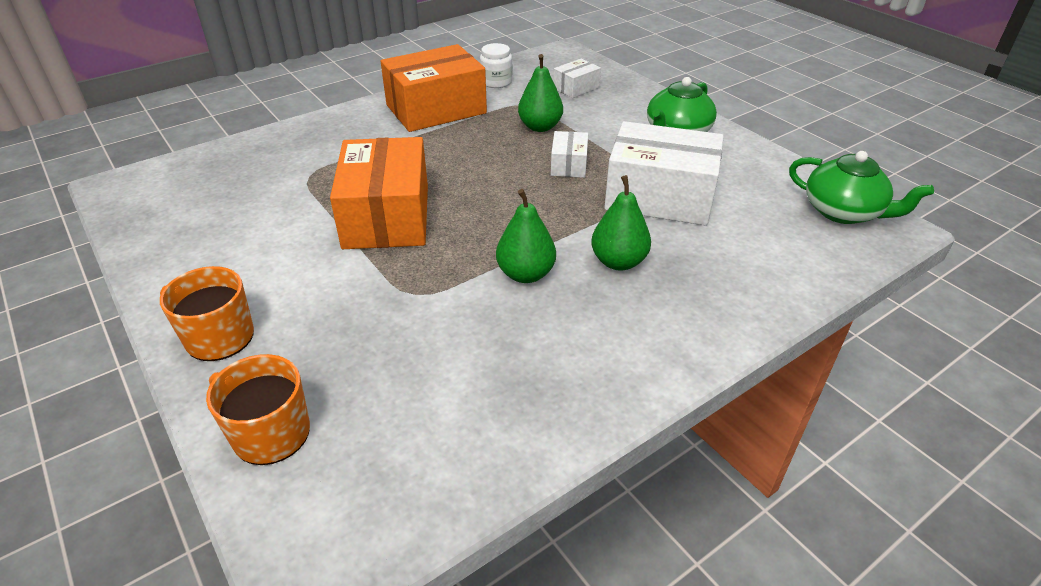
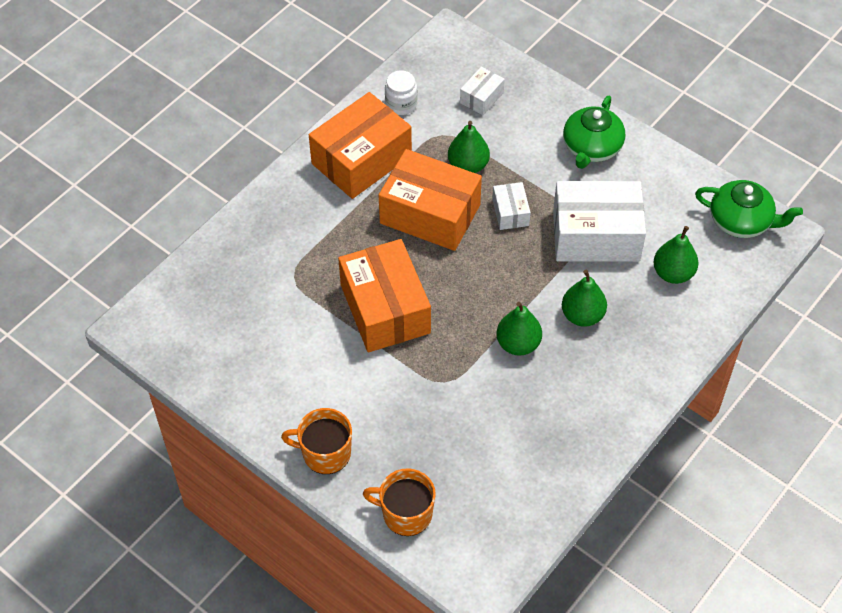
camera: 15 degrees left, 15 degrees up
none -> orange box [379,149,482,251]
none -> green pear [653,226,699,284]

